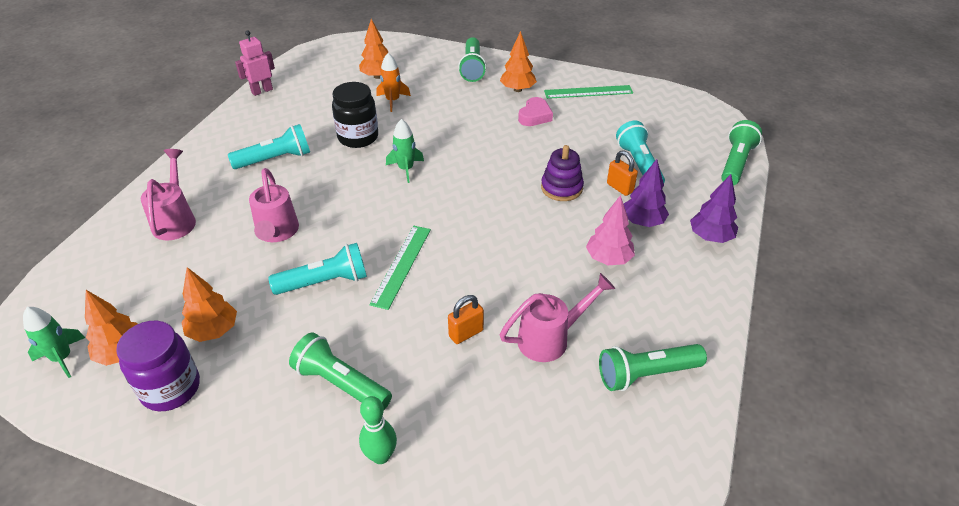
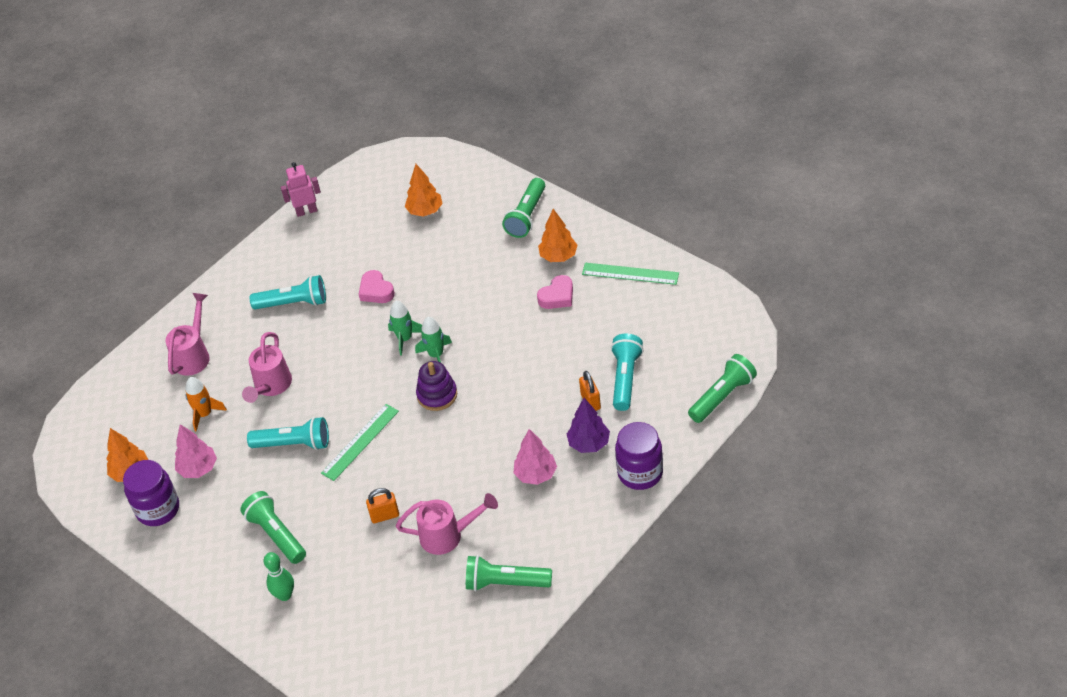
camera: 25 degrees right, 5 degrees up
green rocket [23,307,85,378] -> green rocket moved to [415,317,452,363]
orange tree [181,267,237,342] -> pink tree [175,424,217,478]
black jar [332,82,378,148] -> pink heart [359,270,395,303]
orange rocket [377,53,411,112] -> orange rocket moved to [185,377,227,431]
purple stacking toy [541,145,584,201] -> purple stacking toy moved to [416,361,457,411]
purple tree [690,174,738,243] -> purple jar [615,422,663,490]

